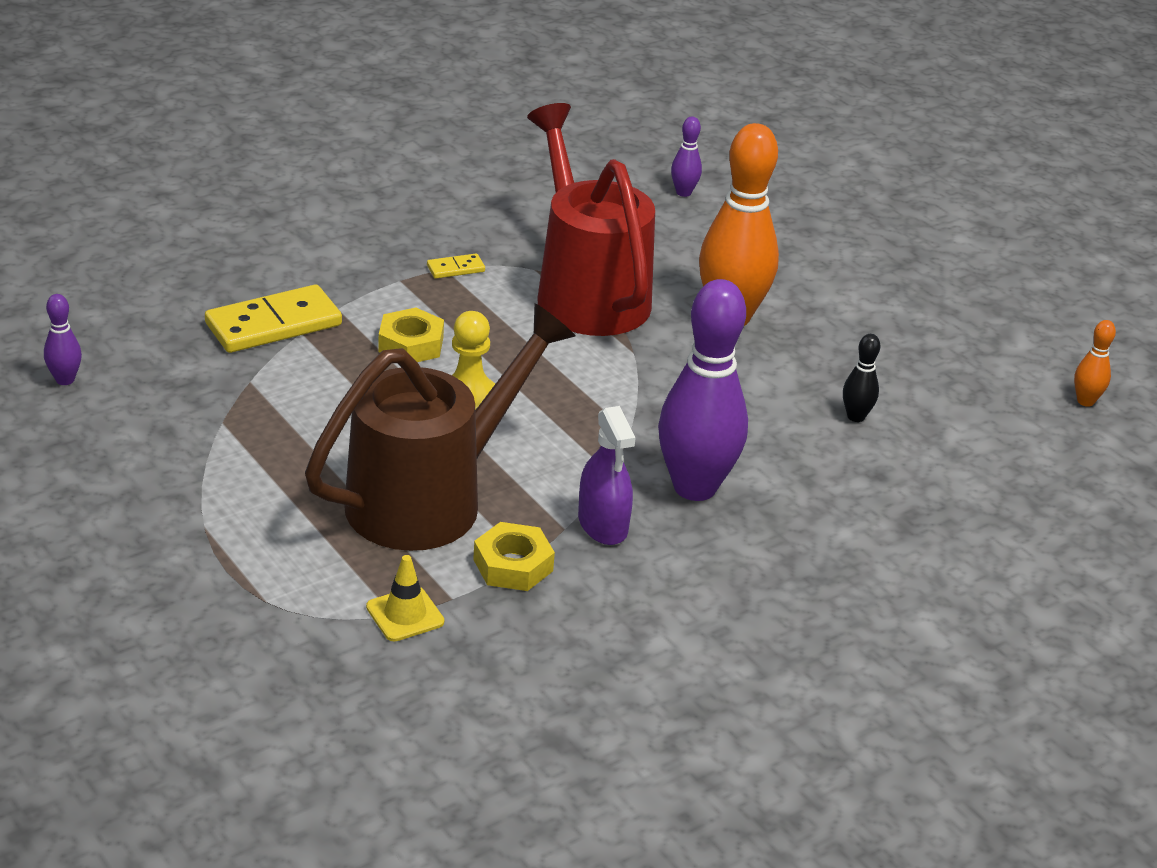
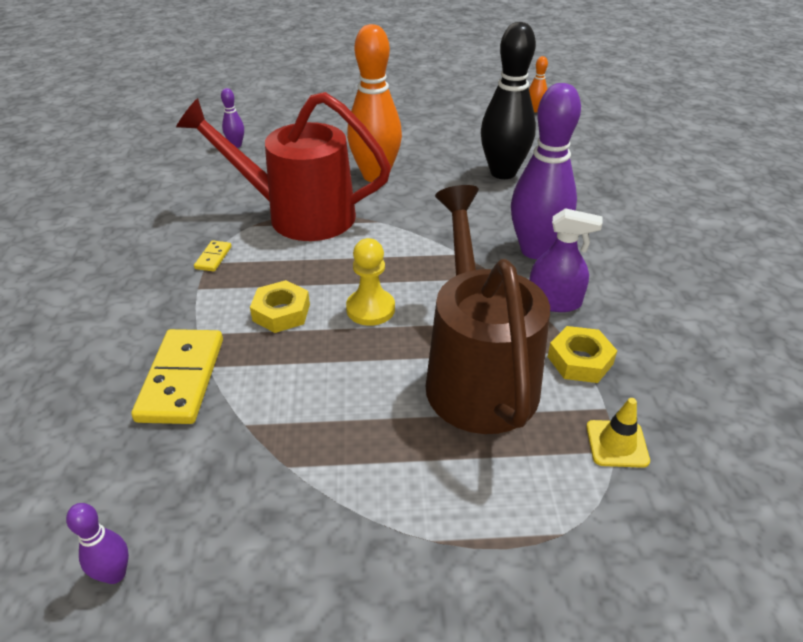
camera: 55 degrees left, 5 degrees up
black bowling pin [843,334,880,422] -> black bowling pin [481,22,536,179], size x2.32

